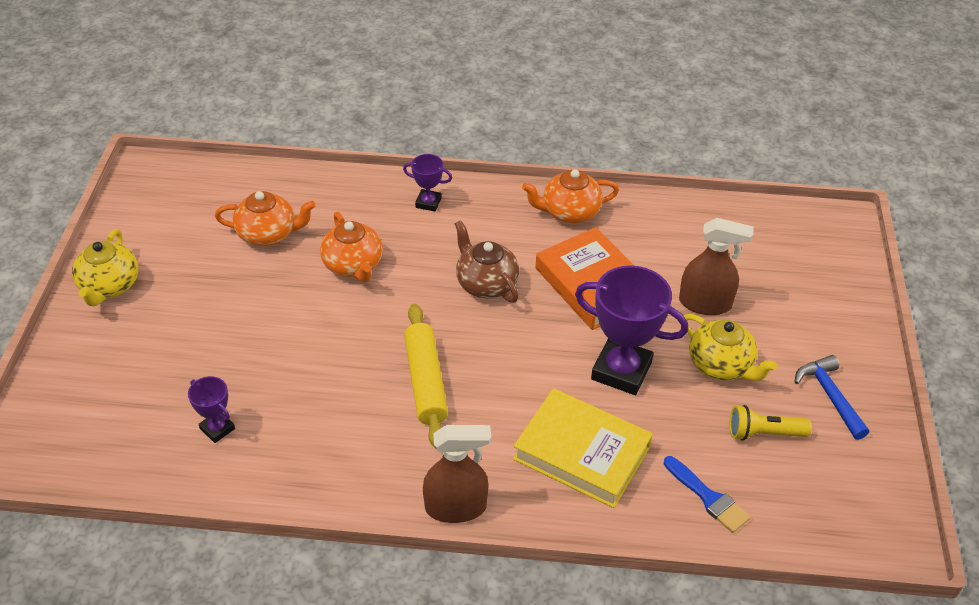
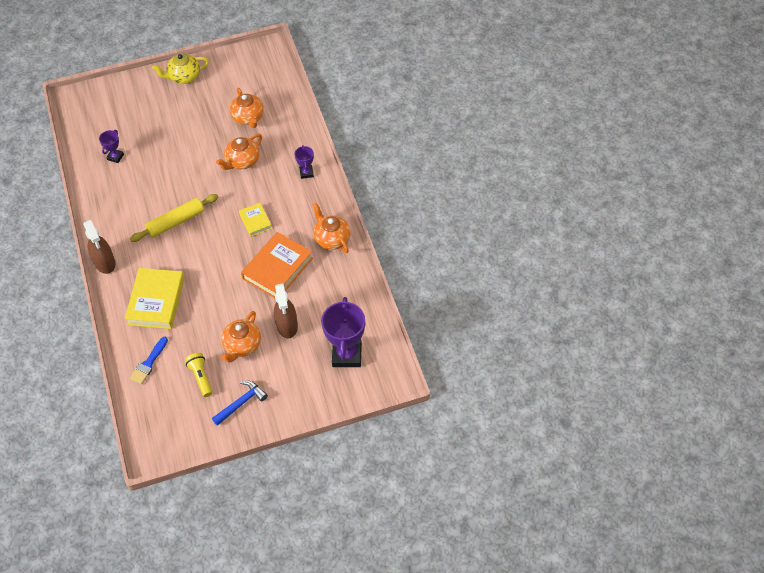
camera: 70 degrees right, 10 degrees up
brown teapot [455,221,519,303] -> yellow book [239,203,272,237]
purple trophy [575,265,688,395] -> purple trophy moved to [321,297,365,367]
yellow teapot [684,314,777,381] -> orange teapot [221,311,261,363]

